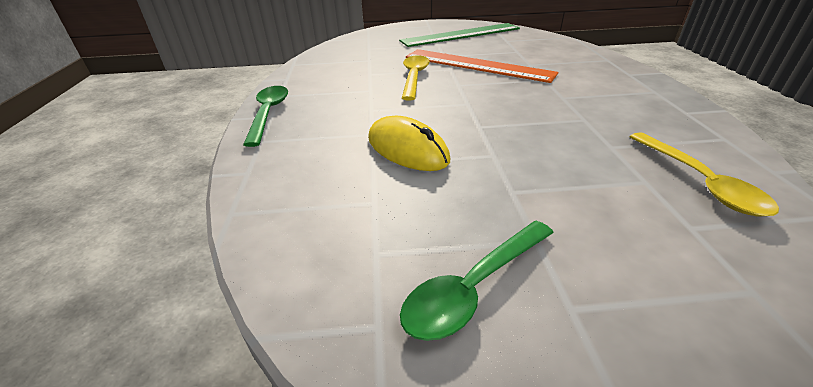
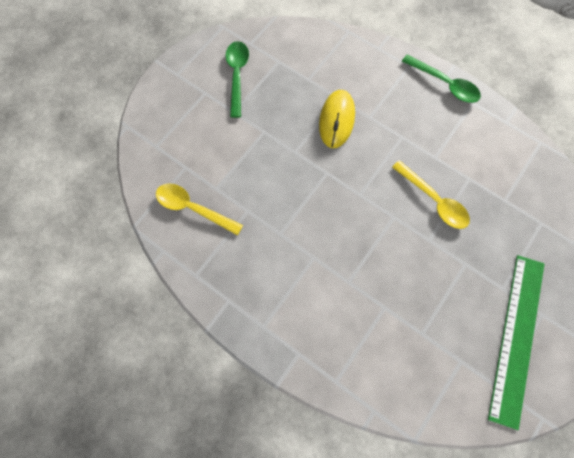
camera: 130 degrees right, 35 degrees up
yellow mouse [368,116,450,171] -> yellow mouse turned 75 degrees counterclockwise [319,90,355,148]
orange ruler [406,49,558,83] -> none

